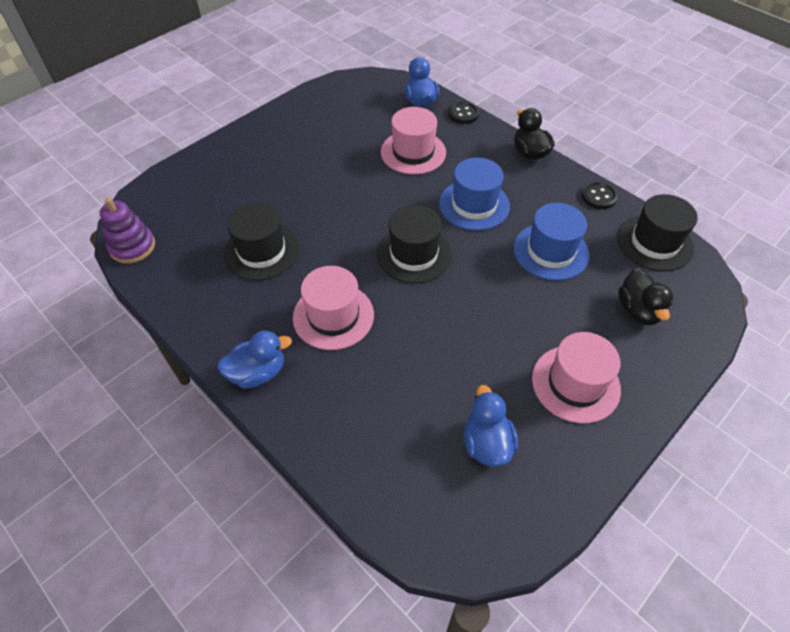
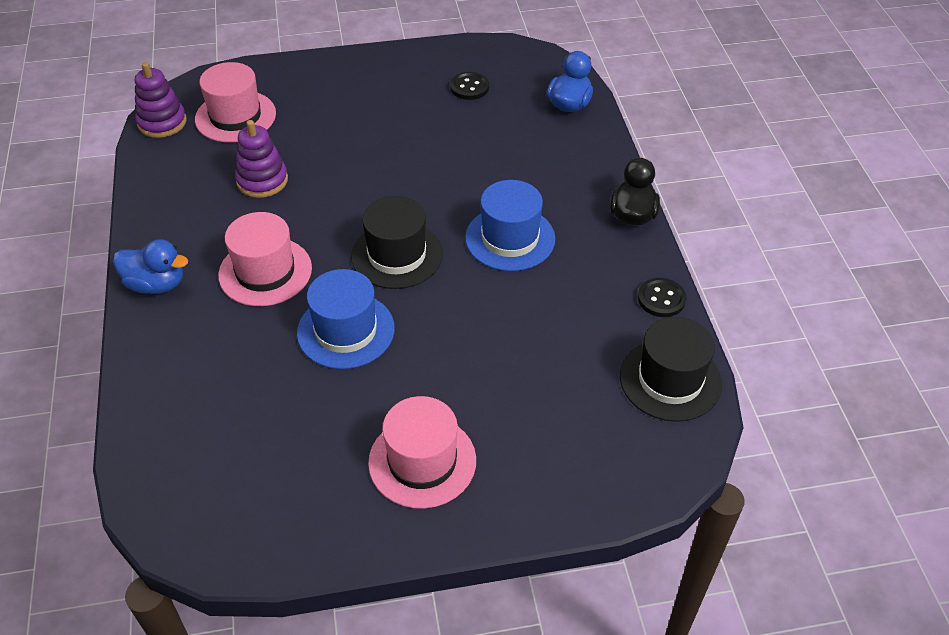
camera: 35 degrees right, 5 degrees down
black hat [224,202,299,280] -> purple stacking toy [235,120,288,198]
pink hat [381,107,446,174] -> pink hat moved to [195,62,276,143]
black button [448,101,479,124] -> black button moved to [450,72,489,100]
blue duck [464,385,518,467] -> none
blue hat [514,203,589,281] -> blue hat moved to [297,269,395,369]
black duck [618,268,673,325] -> none

